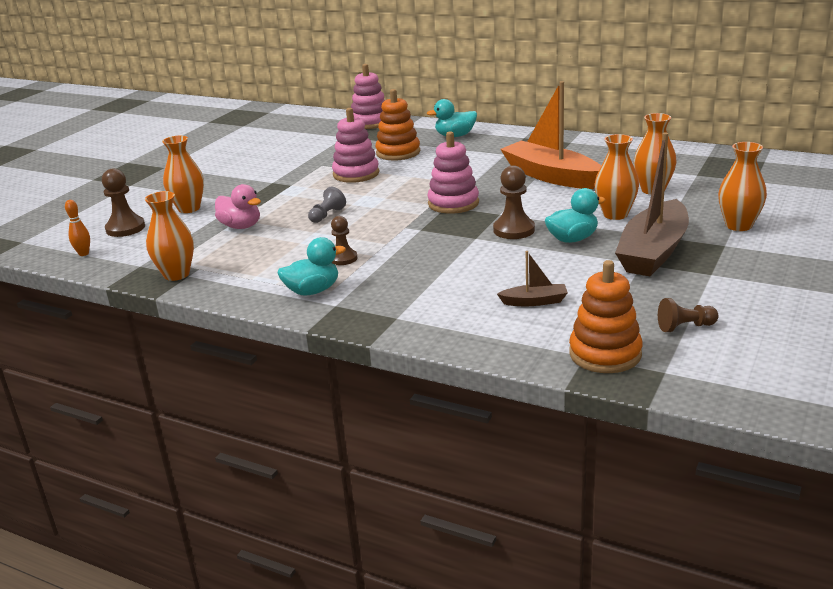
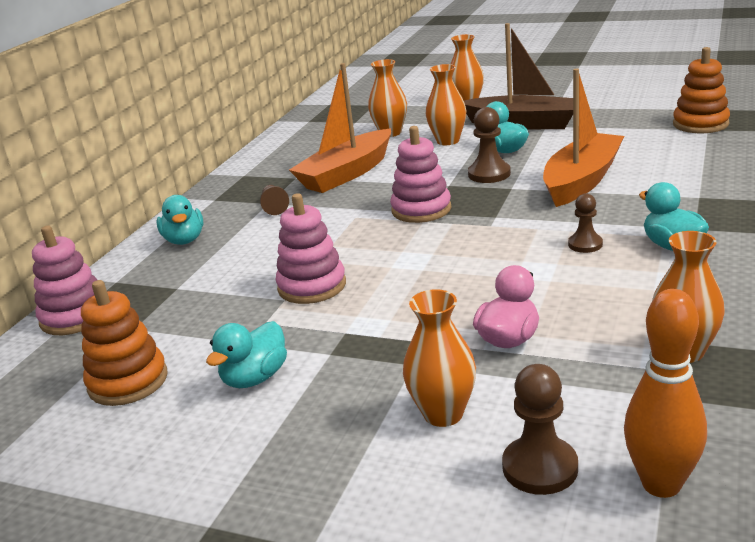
camera: 95 degrees left, 0 degrees up
orange bowling pin [65,200,90,256] -> orange bowling pin [624,289,707,498], size x1.99
grey pawn [308,187,346,223] -> none
orange stacking toy [375,89,420,161] -> orange stacking toy moved to [81,280,168,406]
brown boat [497,251,568,306] -> none
brown pawn [658,298,719,332] -> brown pawn moved to [260,185,289,215]
none -> turquoise duck [206,321,287,388]
none -> orange boat [543,69,624,207]

